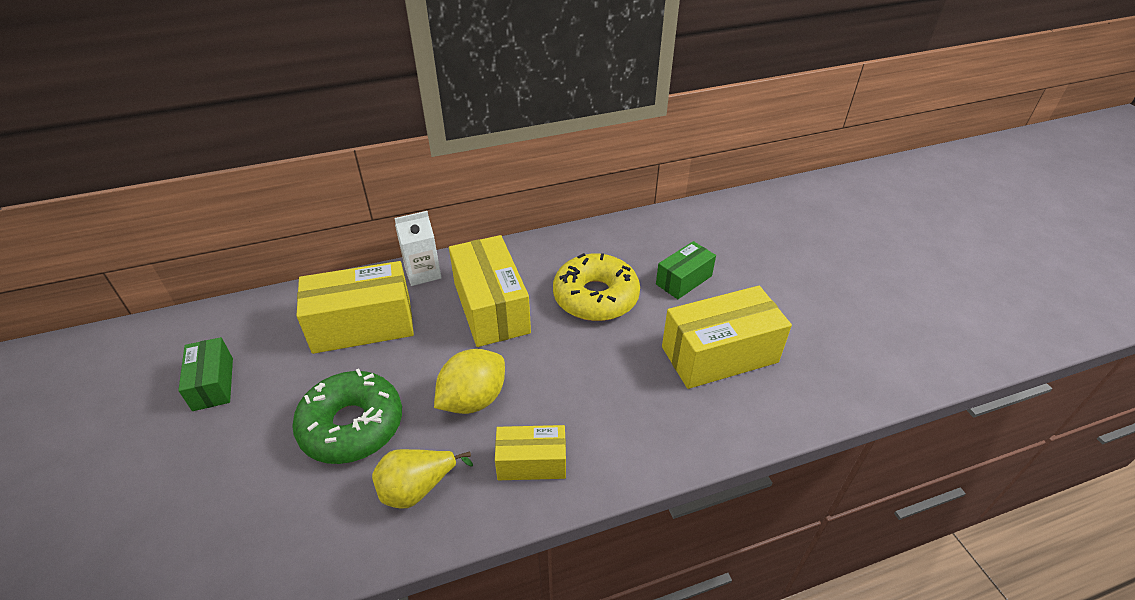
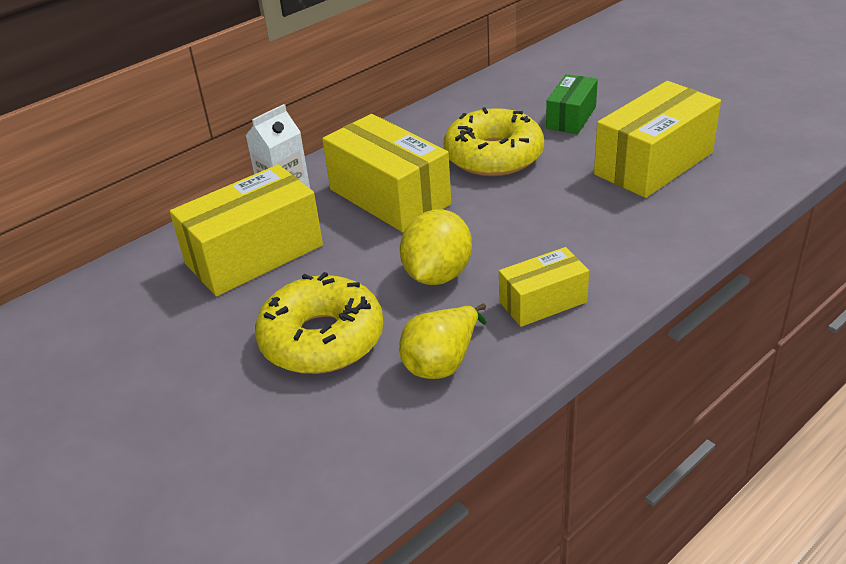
camera: 20 degrees left, 5 degrees down
green box [178,337,233,411] -> none
green donut [292,369,402,464] -> yellow donut [255,272,384,374]

